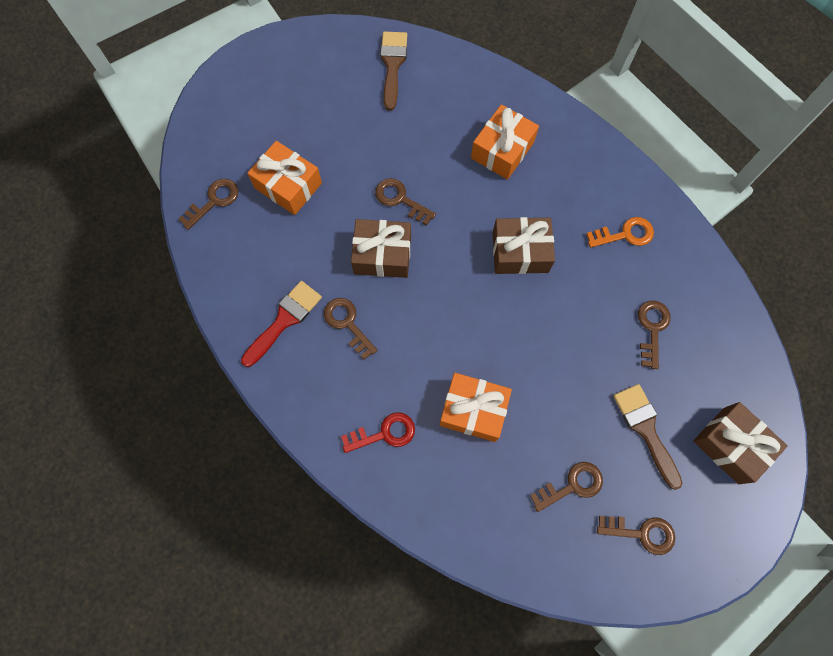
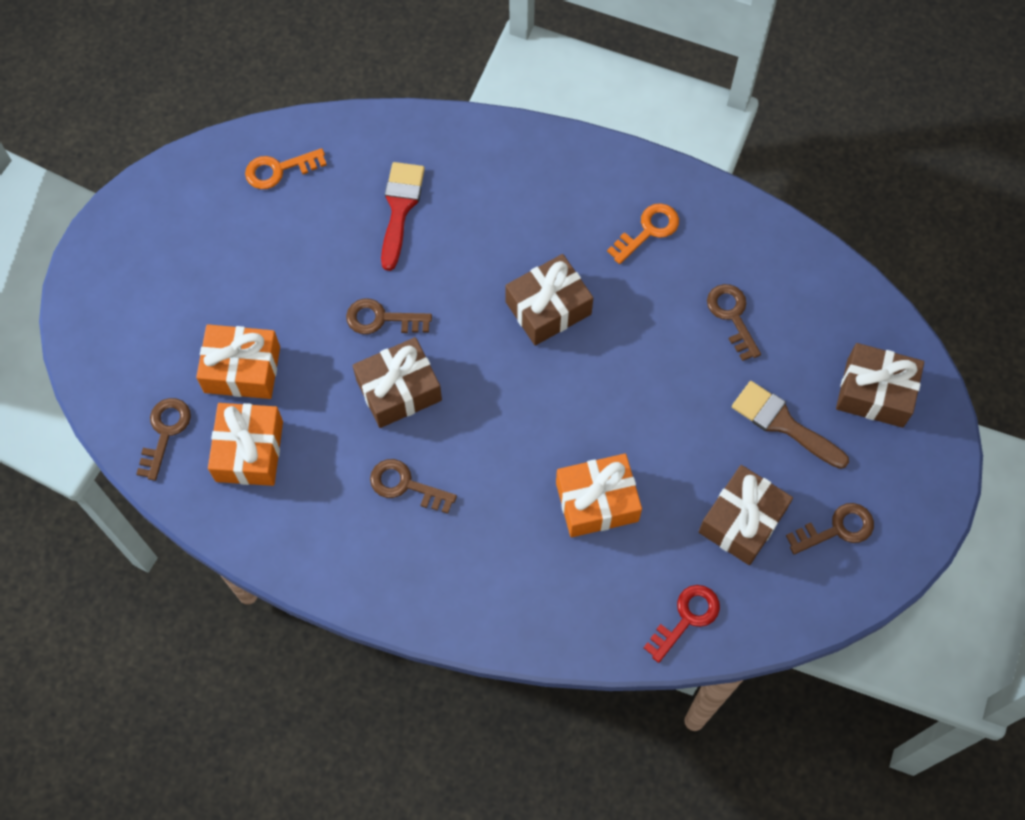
camera: 30 degrees left, 5 degrees down
red brush [241,281,322,367] -> red brush moved to [381,162,425,271]
red key [341,413,415,453] -> red key moved to [644,585,720,663]
brown brush [380,31,407,111] -> orange key [245,148,327,189]
orange gift [471,104,539,180] -> orange gift moved to [208,403,283,486]
brown key [530,462,603,512] -> brown gift [699,465,793,565]

